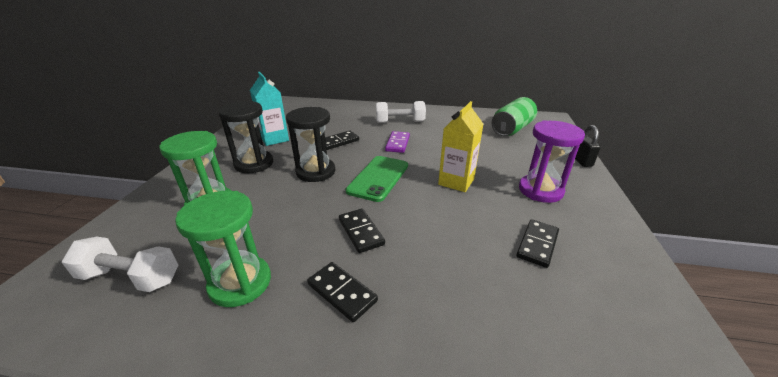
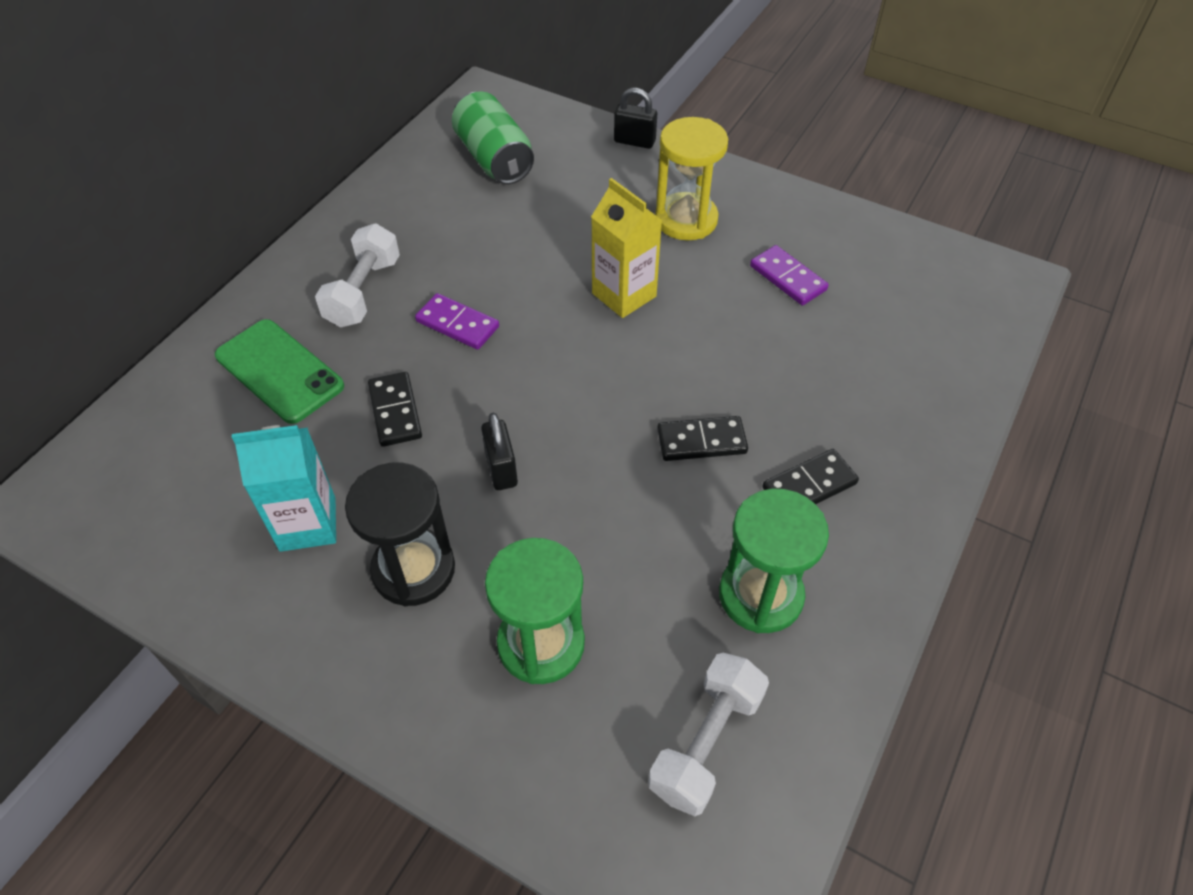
camera: 70 degrees left, 20 degrees up
black hourglass [286,107,335,182] -> black padlock [481,413,518,490]
green phone [346,156,408,202] -> green phone moved to [215,319,344,424]
black domino [516,219,559,268] -> purple domino [750,245,829,305]
purple hourglass [519,120,585,203] -> yellow hourglass [655,117,728,240]

